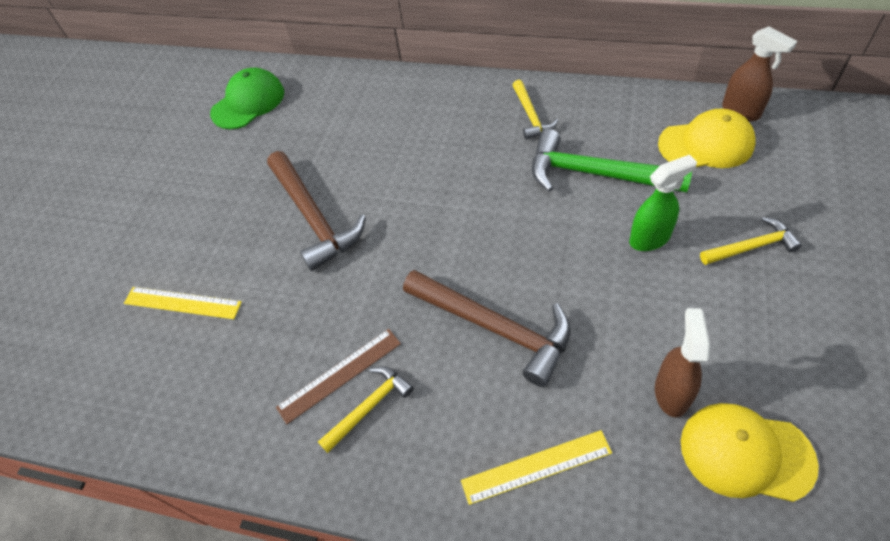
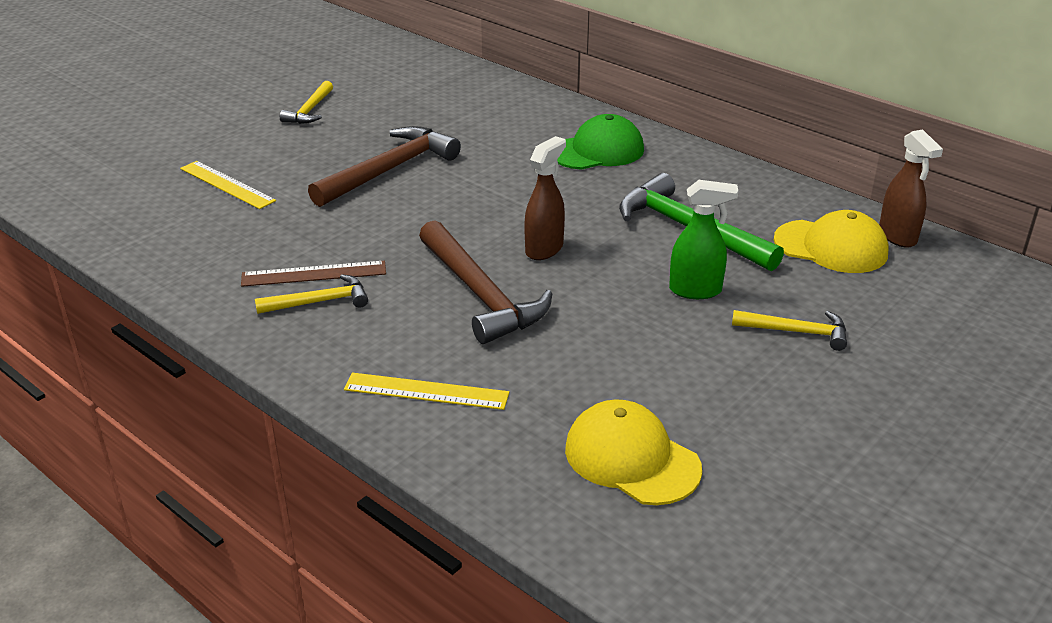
camera: 20 degrees right, 20 degrees down
green cap [210,68,284,129] -> green cap moved to [557,114,644,170]
brown hammer [267,151,366,271] -> brown hammer turned 135 degrees counterclockwise [308,126,461,207]
yellow hammer [513,80,558,140] -> yellow hammer moved to [280,81,333,124]
brown spray bottle [655,308,710,417] -> brown spray bottle moved to [524,136,566,260]

